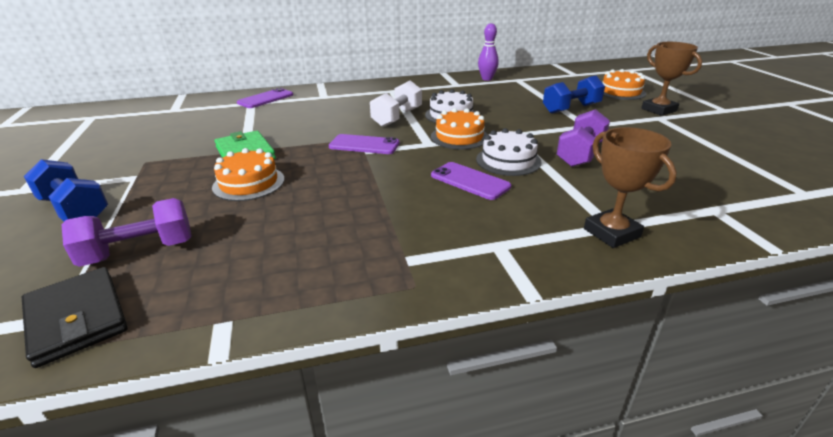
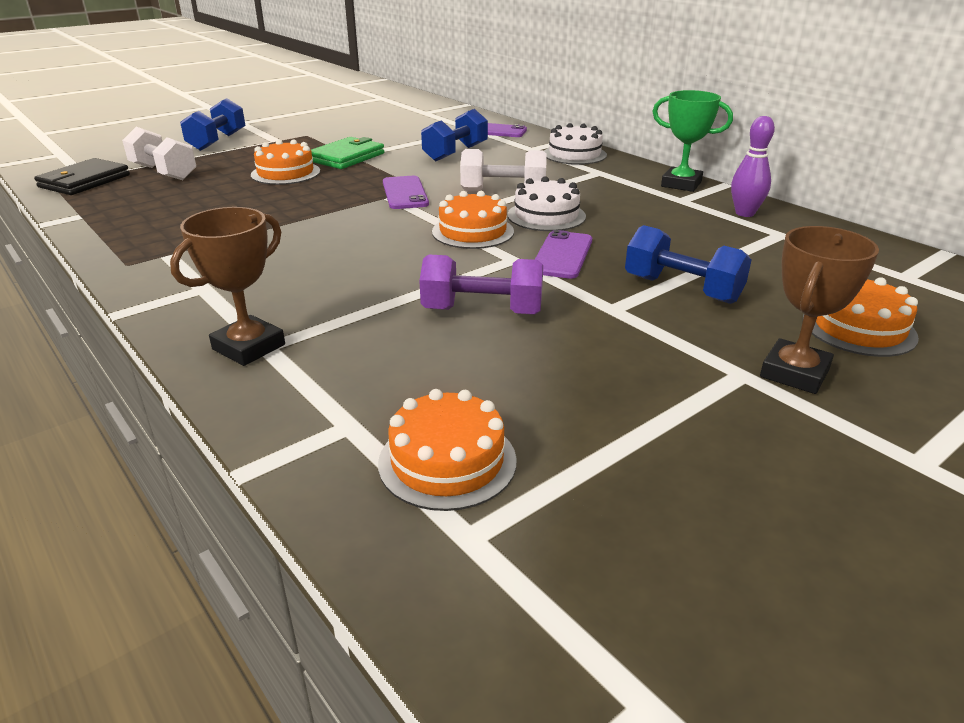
camera: 65 degrees right, 0 degrees up
purple dumbbell [62,198,192,267] -> white dumbbell [122,127,196,180]
purple phone [431,162,511,200] -> purple phone moved to [535,230,592,279]
white cake [476,128,542,176] -> white cake moved to [544,123,607,165]
none -> orange cake [378,389,517,511]
none -> blue dumbbell [421,109,488,162]
none -> green trophy [652,90,733,192]

